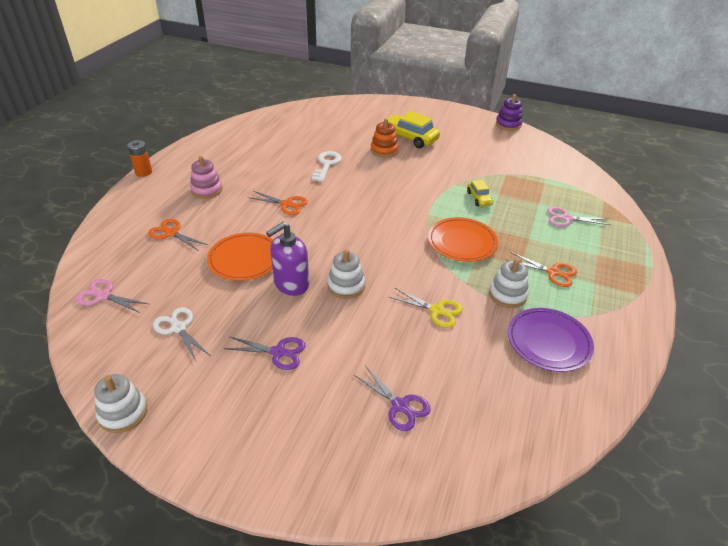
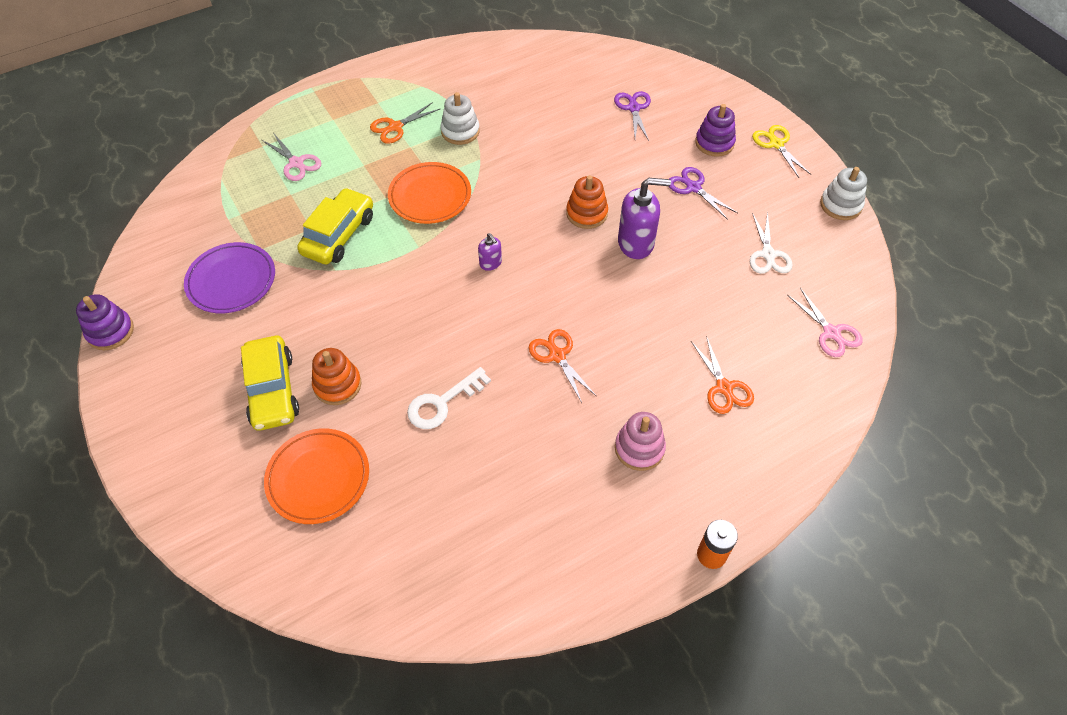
camera: 140 degrees left, 15 degrees up
orange plate [207,233,273,281] -> orange plate moved to [264,428,369,524]
white stacking toy [327,250,365,299] -> orange stacking toy [566,175,608,229]
yellow scissors [389,288,463,328] -> yellow scissors moved to [752,125,811,178]
yellow car [467,180,493,206] -> yellow car [297,188,373,265], size x1.83
orange scissors [506,252,577,287] -> orange scissors turned 105 degrees counterclockwise [370,102,440,144]
purple plate [508,308,594,372] -> purple plate moved to [184,242,275,313]
none -> purple soap dispenser [478,233,502,271]
none -> purple stacking toy [695,104,736,157]

